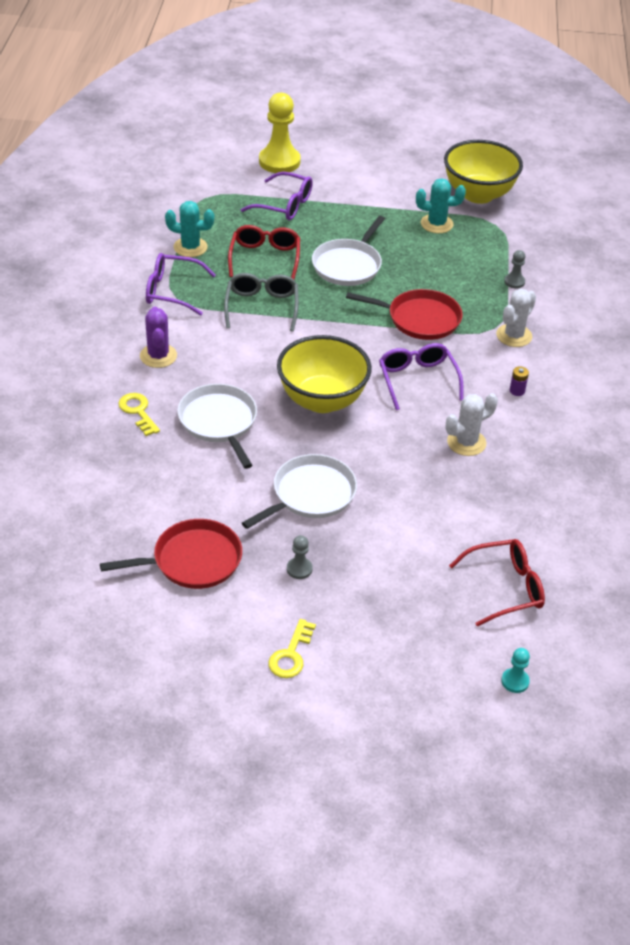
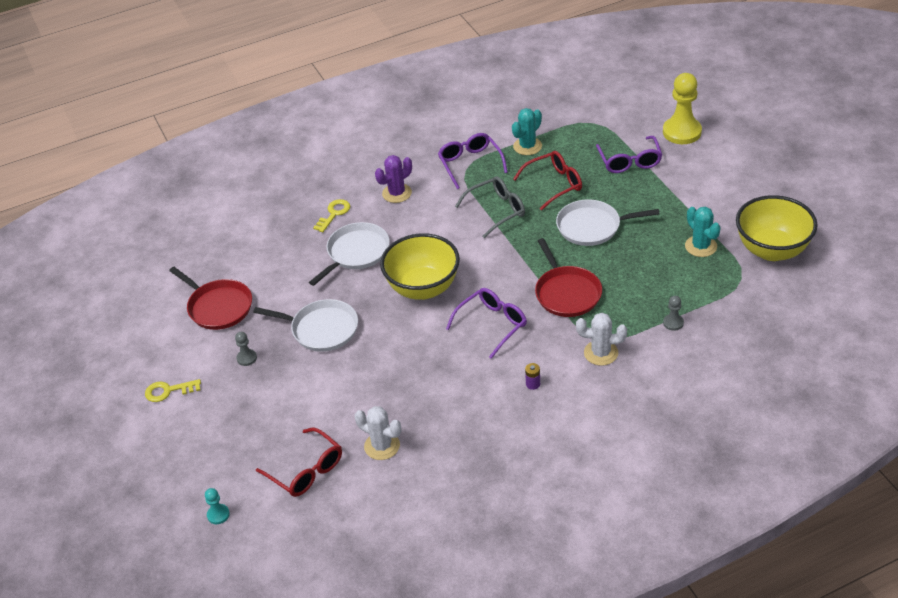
camera: 65 degrees right, 0 degrees up
turquoise cactus [165,201,214,257] -> turquoise cactus turned 60 degrees clockwise [512,108,542,155]
white cactus [445,393,498,456] -> white cactus moved to [355,406,401,460]

